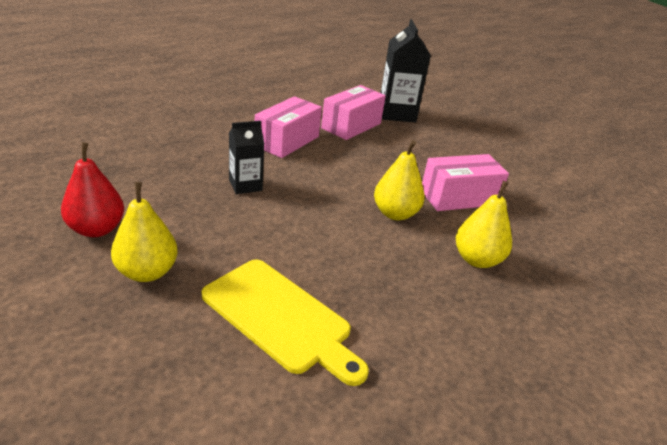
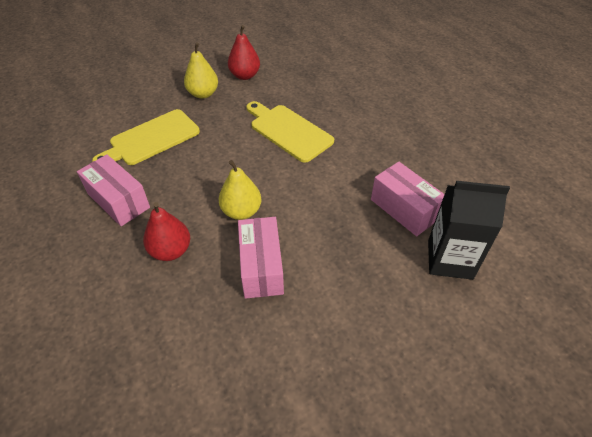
camera: 105 degrees right, 15 degrees up
black carton [229,121,264,194] -> yellow cutting board [246,101,334,163]
pink box [255,96,322,158] -> pink box moved to [77,154,150,226]
yellow pear [456,181,512,268] -> red pear [143,202,190,261]

